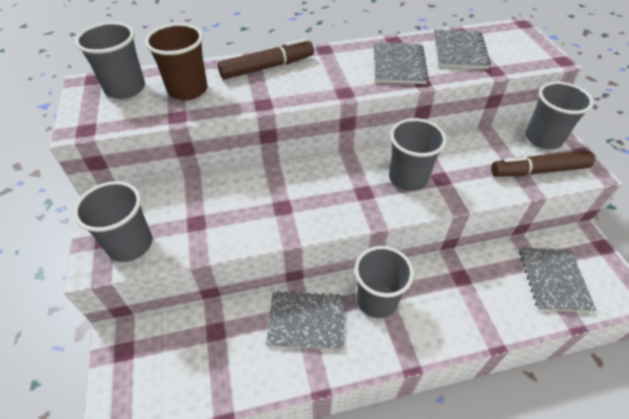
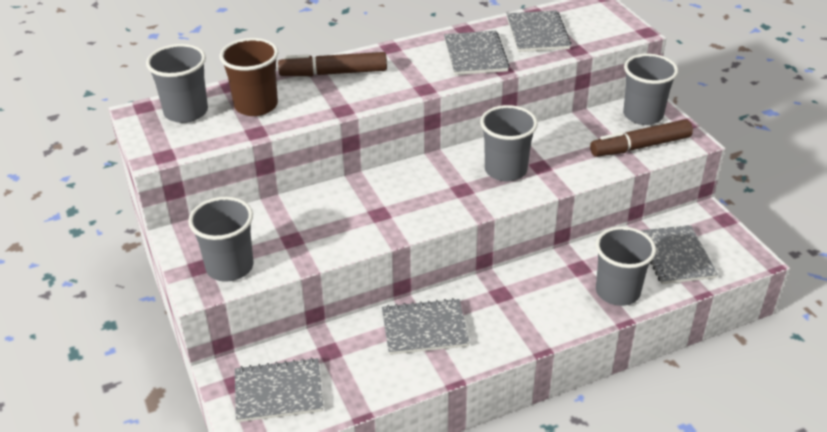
camera: 10 degrees left, 10 degrees down
brown marker [218,38,314,79] -> brown marker turned 150 degrees counterclockwise [278,52,387,76]
grey cup [354,246,414,318] -> grey cup moved to [596,226,656,306]
none -> grey notebook [235,358,323,422]

